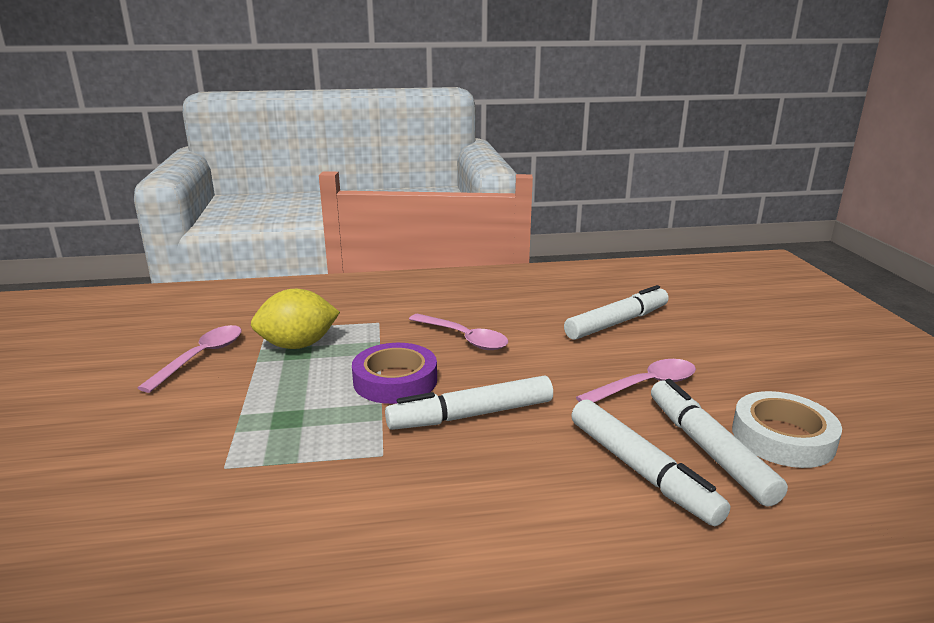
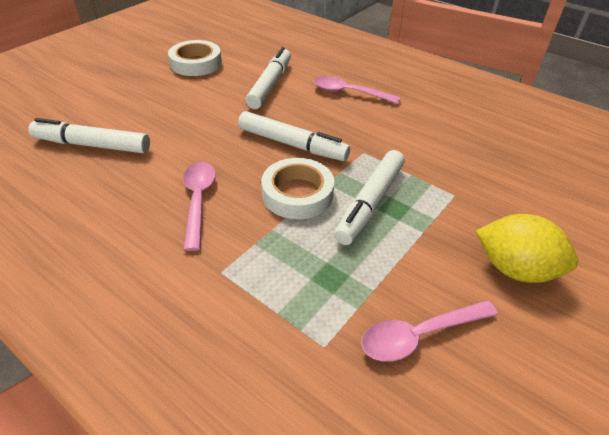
camera: 135 degrees left, 20 degrees up
yellow lemon [251,289,340,349] -> yellow lemon moved to [476,214,578,283]
purple tape [352,343,437,404] -> white tape [261,158,334,219]
pink spoon [576,359,696,402] -> pink spoon moved to [313,76,401,104]
white marker [651,379,788,506] -> white marker moved to [334,150,405,245]

